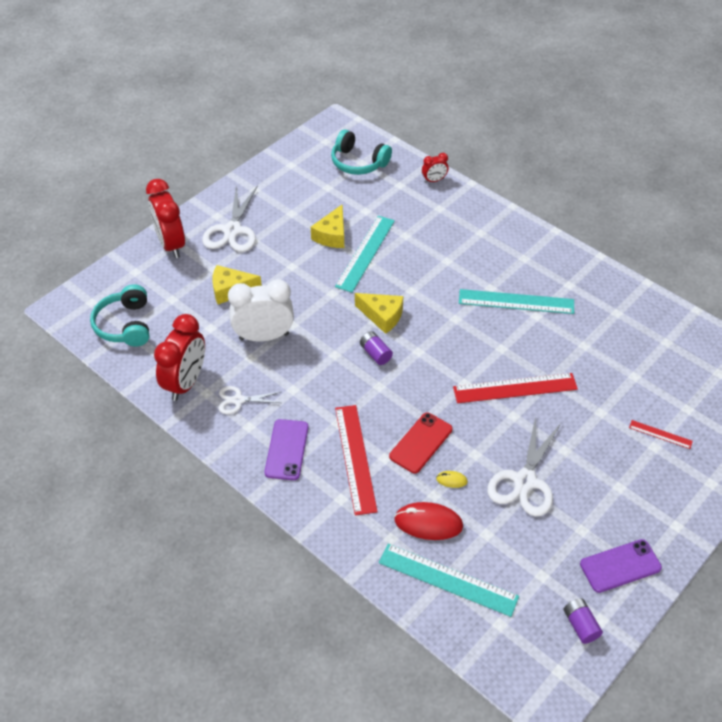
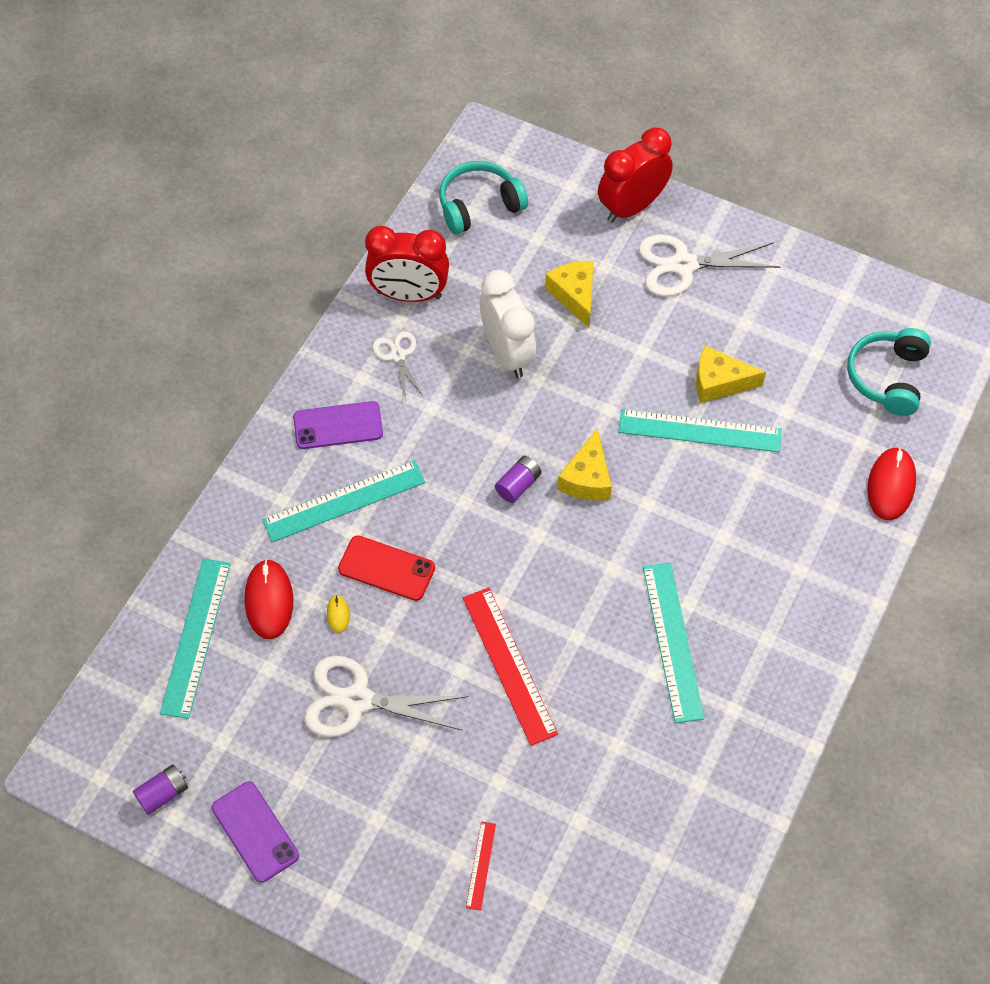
camera: 75 degrees right, 10 degrees up
red ruler [335,405,378,516] -> turquoise ruler [262,460,426,542]
red clock [422,153,448,183] -> red mouse [867,447,916,520]

